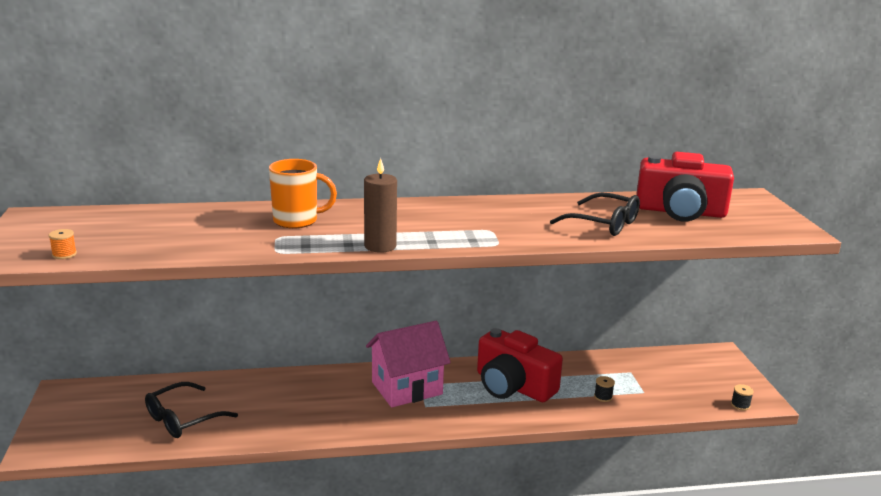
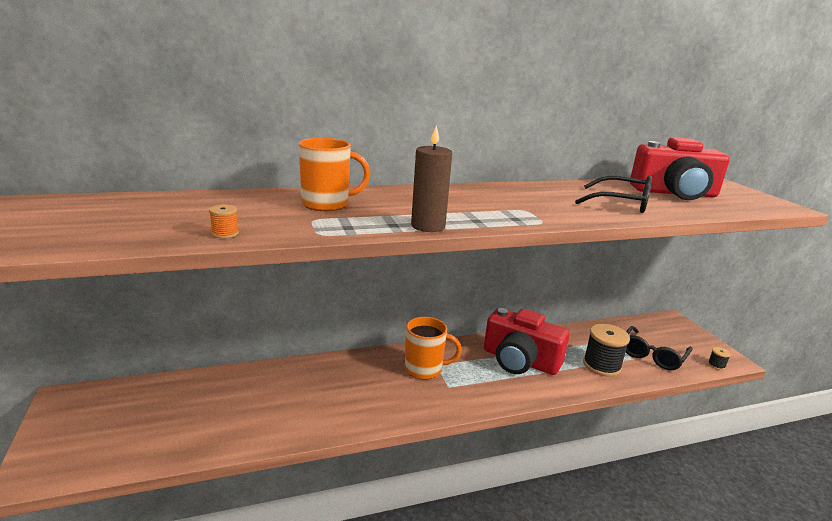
camera: 10 degrees left, 0 degrees up
orange spool [49,229,77,259] -> orange spool moved to [209,205,239,238]
black glasses [145,382,238,438] -> black glasses moved to [626,326,693,370]
pink house [366,321,451,408] -> orange mug [405,317,462,379]
black spool [594,376,615,402] -> black spool [583,324,630,377], size x2.22

